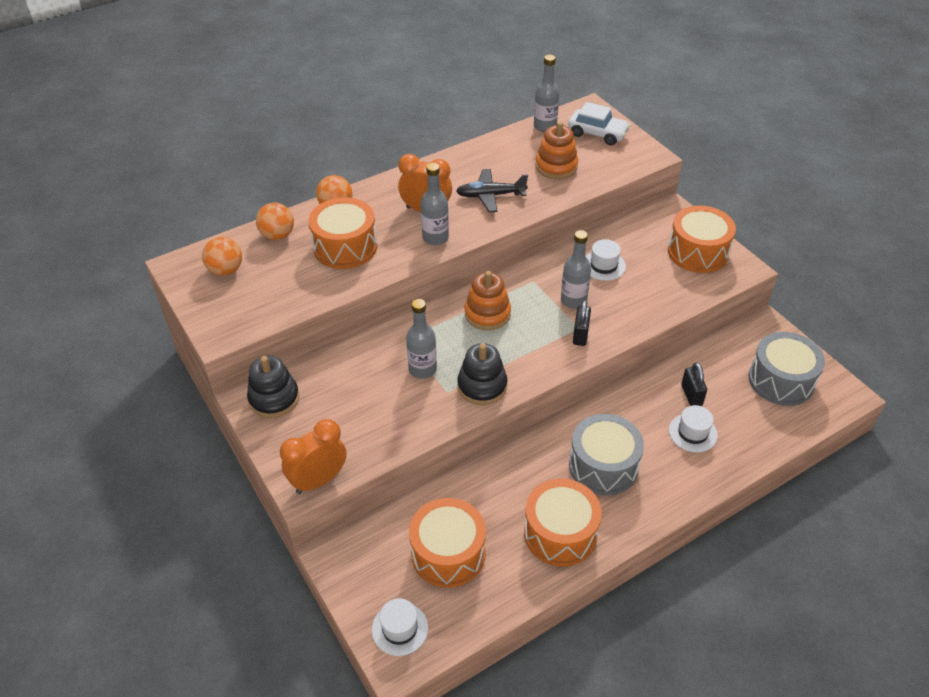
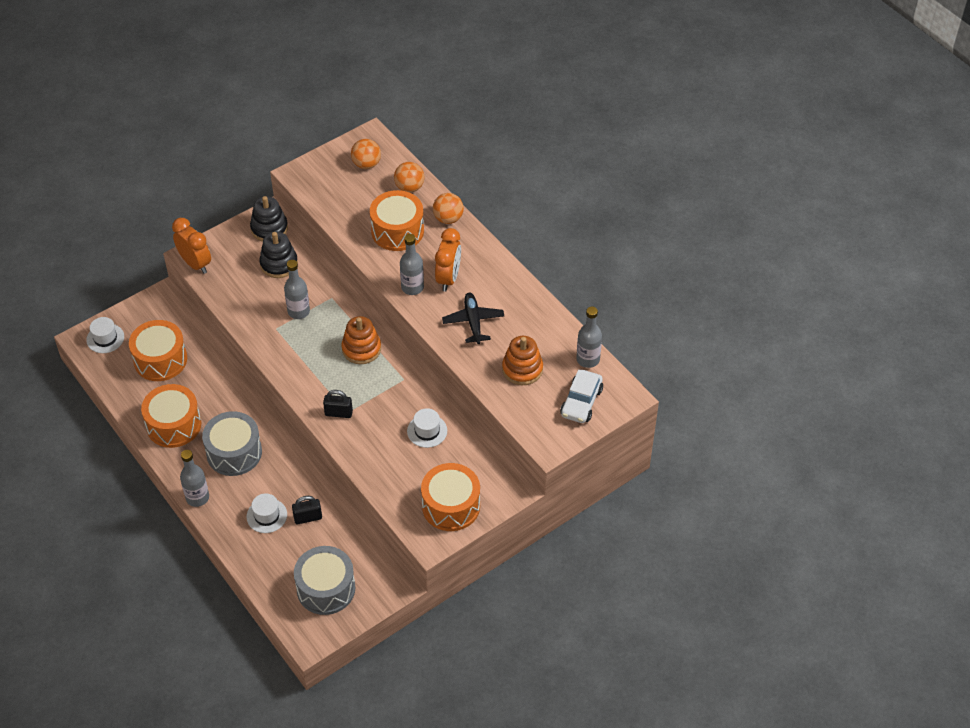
camera: 85 degrees right, 5 degrees up
black stacking toy [457,343,507,405] -> black stacking toy moved to [259,232,298,278]
grey bottle [561,230,591,309] -> grey bottle moved to [180,450,209,507]

